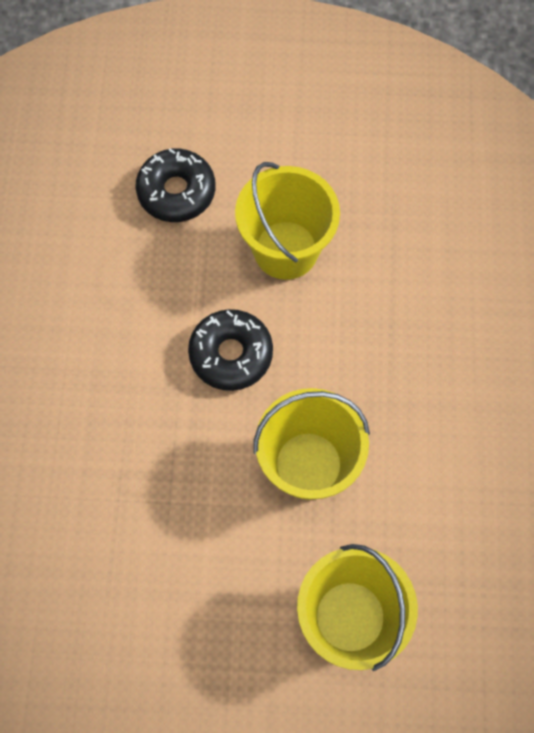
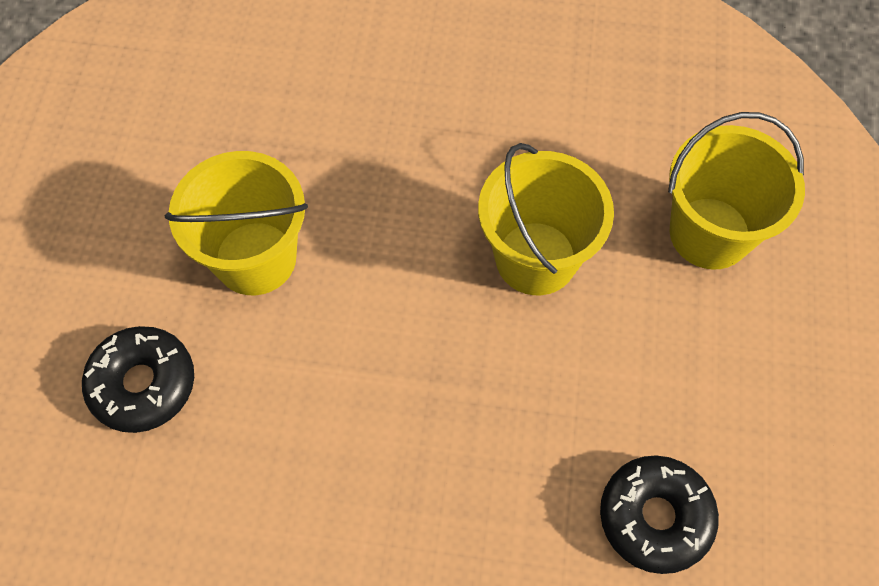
camera: 85 degrees left, 5 degrees down
black donut [188,309,273,391] -> black donut moved to [600,455,719,574]

